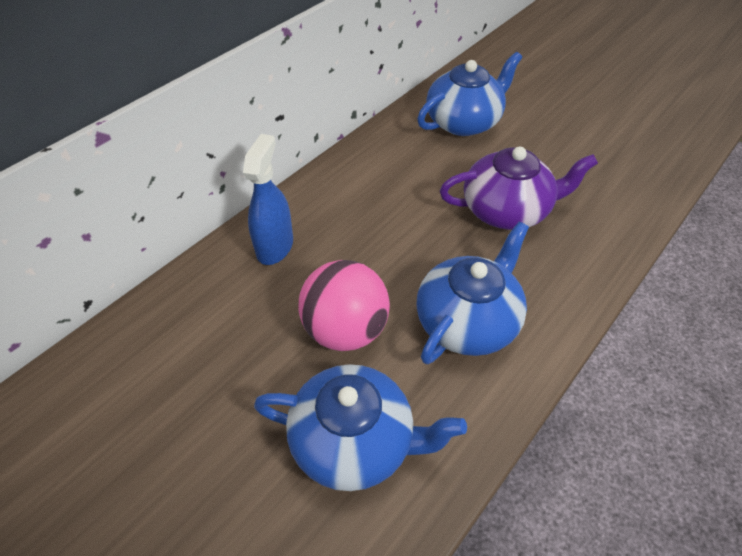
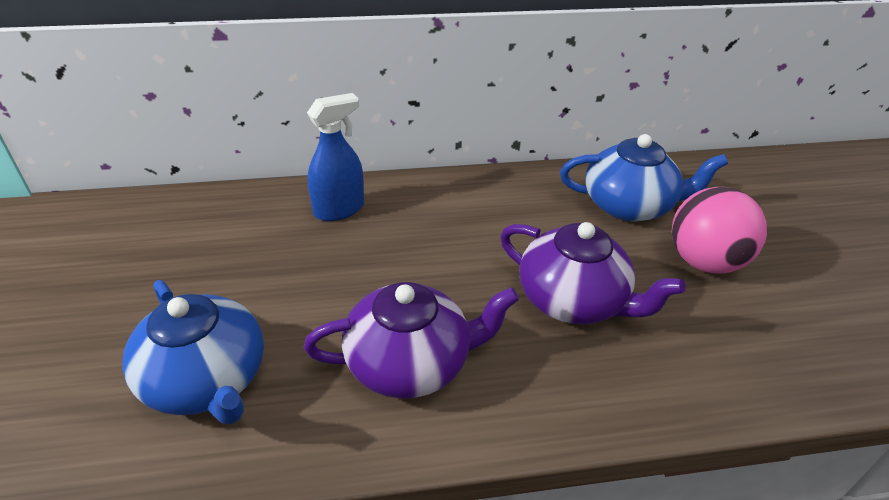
camera: 40 degrees right, 10 degrees down
pink ball [298,260,390,351] -> pink ball moved to [671,187,767,274]
blue teapot [416,222,529,364] -> purple teapot [304,282,519,399]

